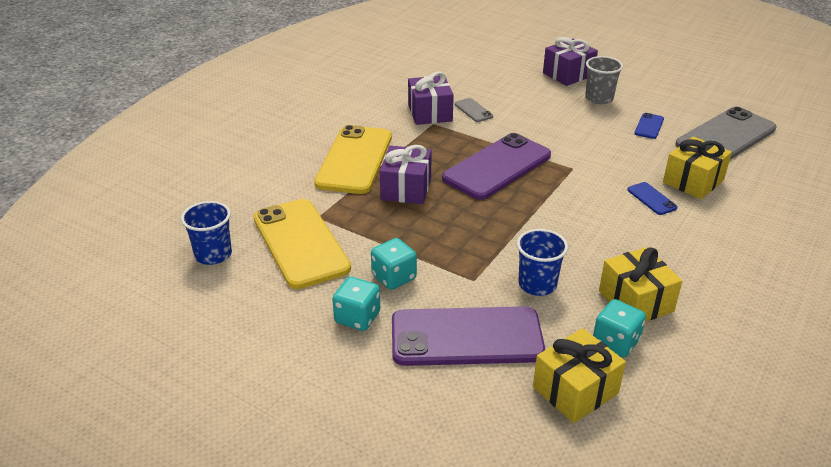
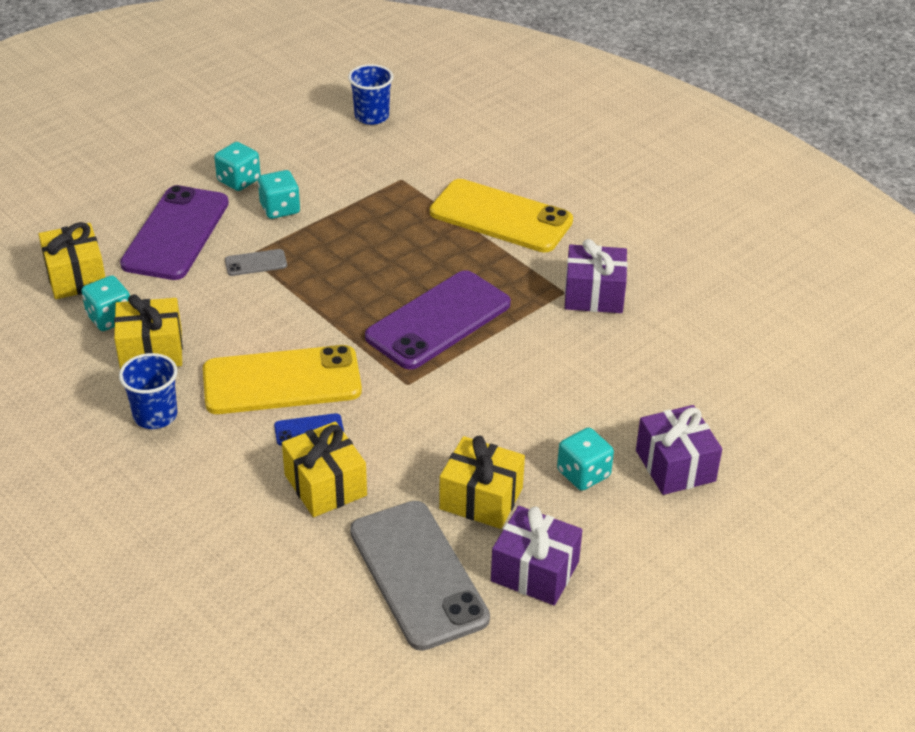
camera: 105 degrees right, 5 degrees up
yellow phone [253,199,351,289] -> yellow phone moved to [203,345,362,414]
purple gift [380,145,432,204] -> purple gift moved to [491,506,582,606]
purple phone [442,133,551,200] -> purple phone turned 75 degrees clockwise [365,270,511,370]
grey phone [455,98,493,122] -> grey phone moved to [225,249,287,276]
blue cup [517,229,568,296] -> blue cup moved to [119,353,178,429]
grey cup [585,56,623,104] -> turquoise dice [557,428,614,491]
blue phone [634,113,664,139] -> yellow gift [439,436,525,529]

